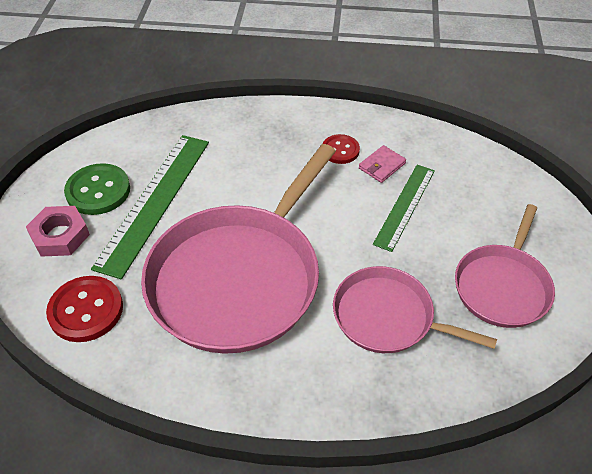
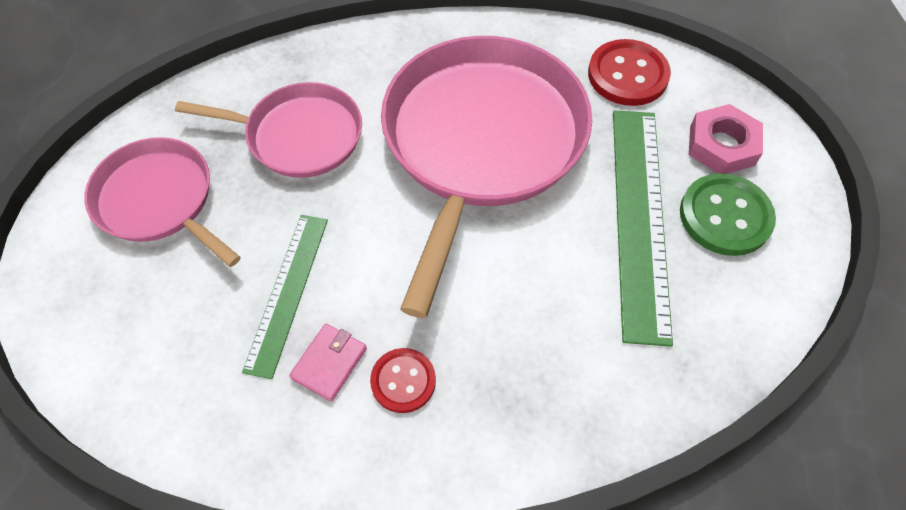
camera: 165 degrees right, 10 degrees up
pink pan [455,204,555,328] -> pink pan turned 60 degrees counterclockwise [84,137,241,267]

